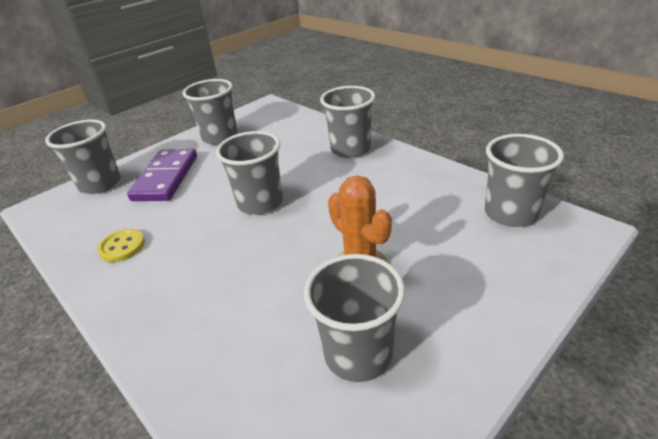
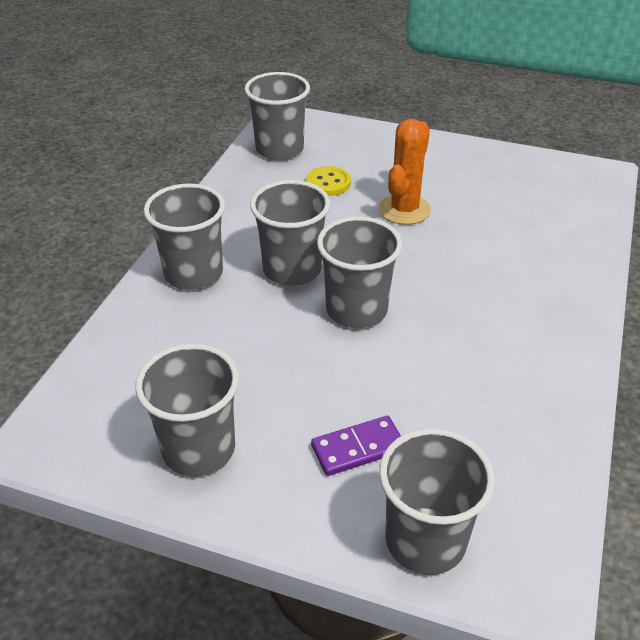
camera: 120 degrees left, 5 degrees up
yellow button [97,229,145,262] -> yellow button moved to [306,166,351,196]
purple domino [127,149,197,201] -> purple domino [311,416,401,476], size x0.59
grey cup [304,254,405,382] -> grey cup moved to [250,180,330,286]

